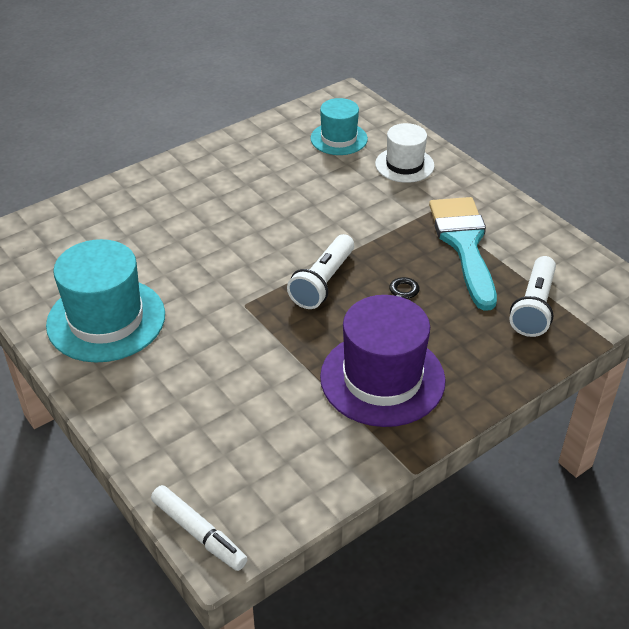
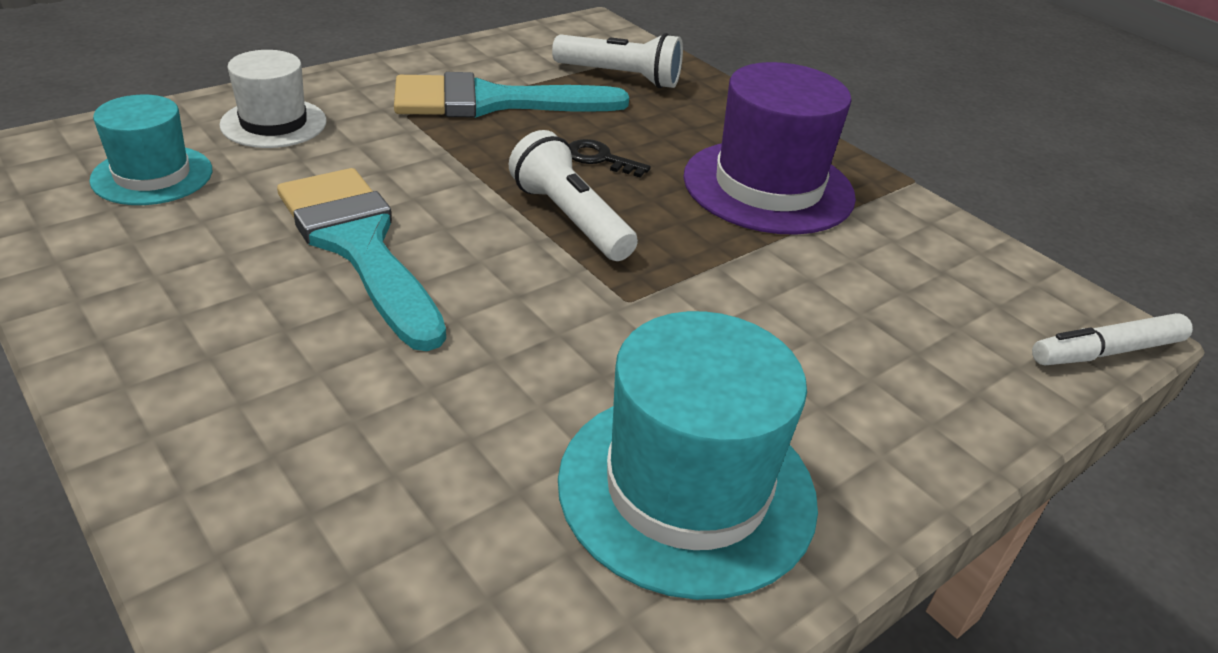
camera: 95 degrees left, 5 degrees down
white marker [151,485,248,571] -> white marker turned 150 degrees counterclockwise [1032,313,1193,365]
white flashlight [287,234,354,309] -> white flashlight turned 150 degrees counterclockwise [509,130,638,261]
none -> turquoise brush [277,168,446,351]

